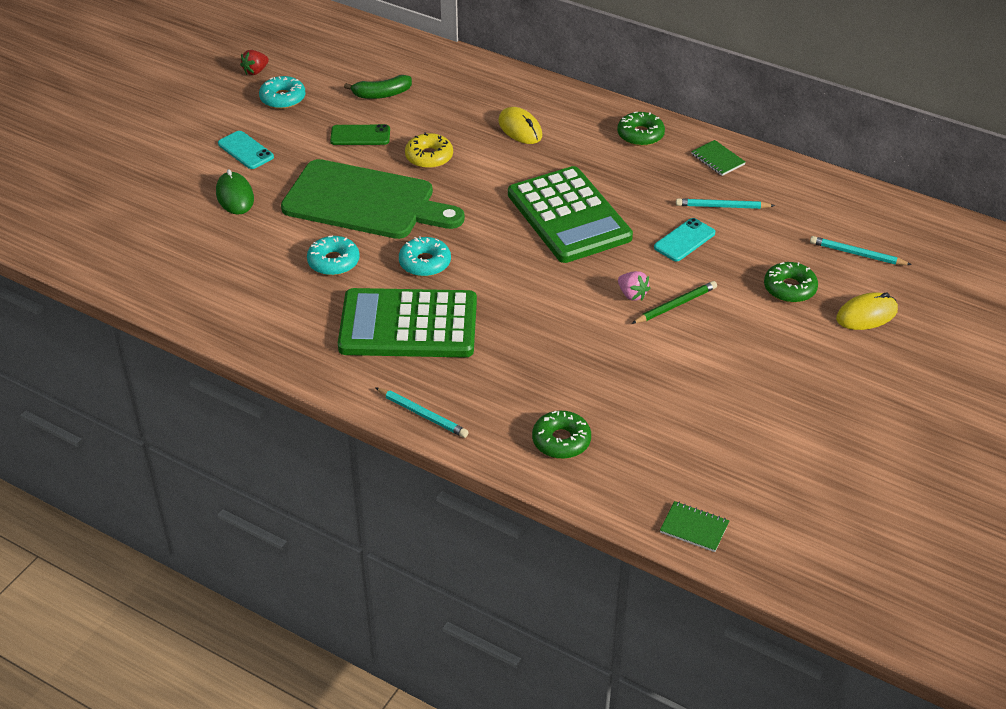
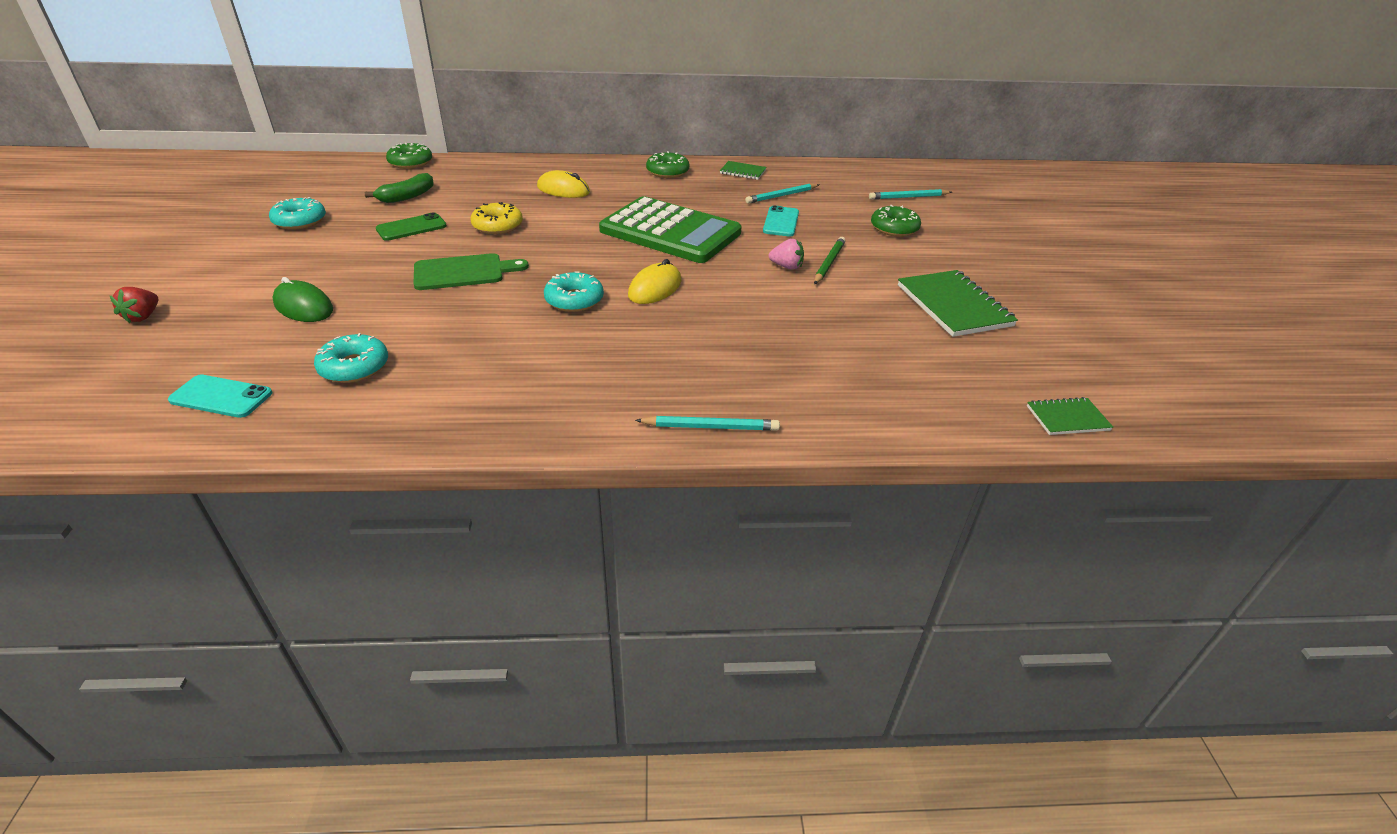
camera: 35 degrees left, 5 degrees down
turquoise phone [218,131,274,169] -> turquoise phone moved to [168,375,272,418]
red strawberry [240,50,269,75] -> red strawberry moved to [110,287,158,323]
green cutting board [281,159,465,239] -> green cutting board [414,253,529,290], size x0.55
turquoise donut [307,236,360,276] -> turquoise donut moved to [314,333,388,383]
green calculator [338,288,477,358] -> none
green donut [532,411,591,459] -> green donut moved to [386,143,432,169]
yellow mouse [836,292,898,330] -> yellow mouse moved to [628,259,681,304]
none -> green notebook [898,270,1018,337]

